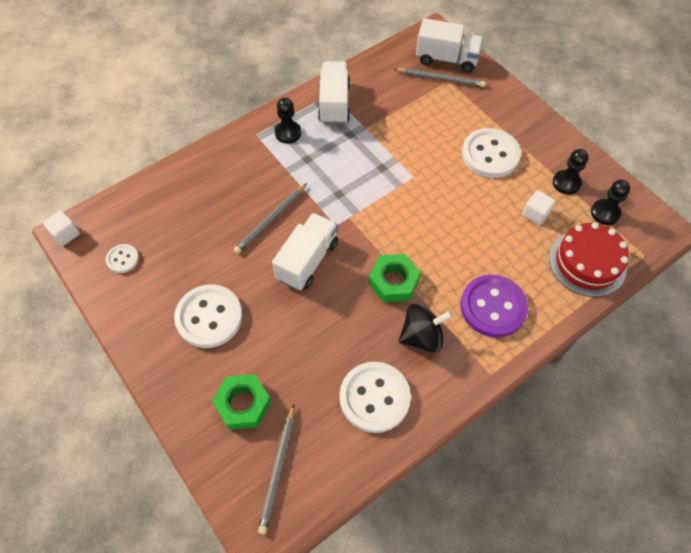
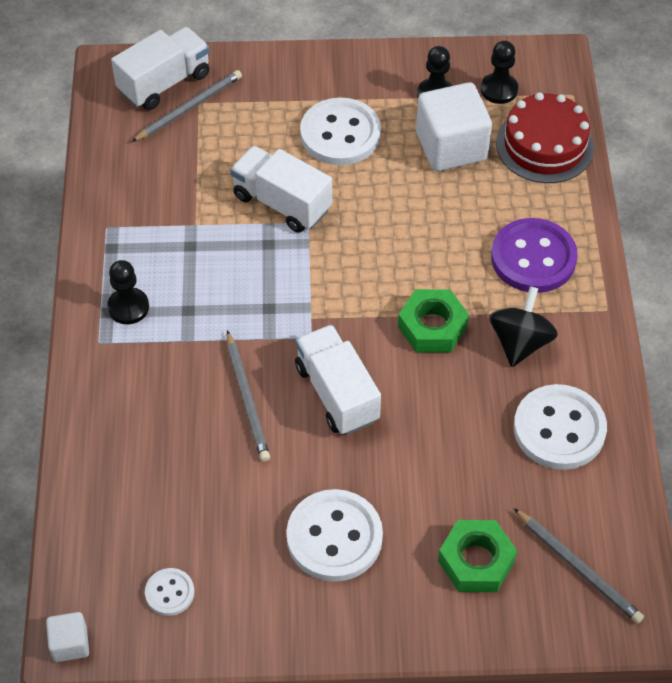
camera: 55 degrees left, 5 degrees down
white truck [318,61,350,124] -> white truck moved to [230,146,332,233]
white cube [522,190,556,225] -> white cube [416,82,492,171], size x2.04

